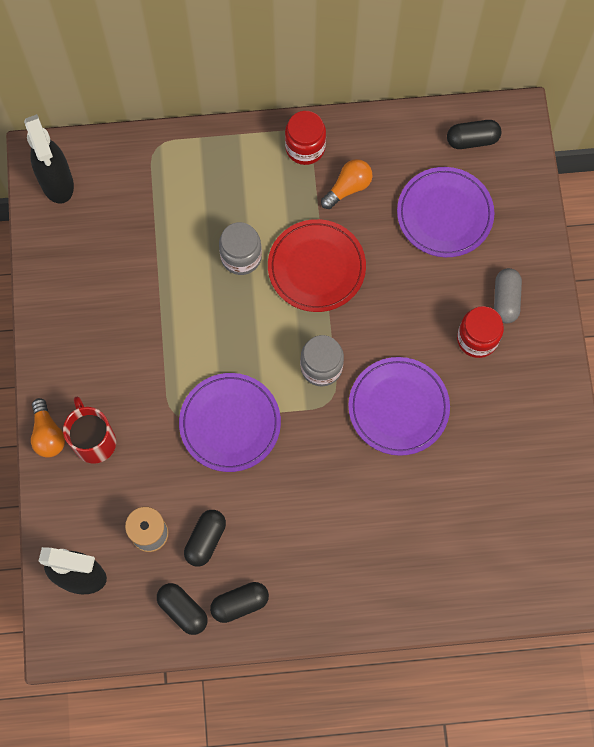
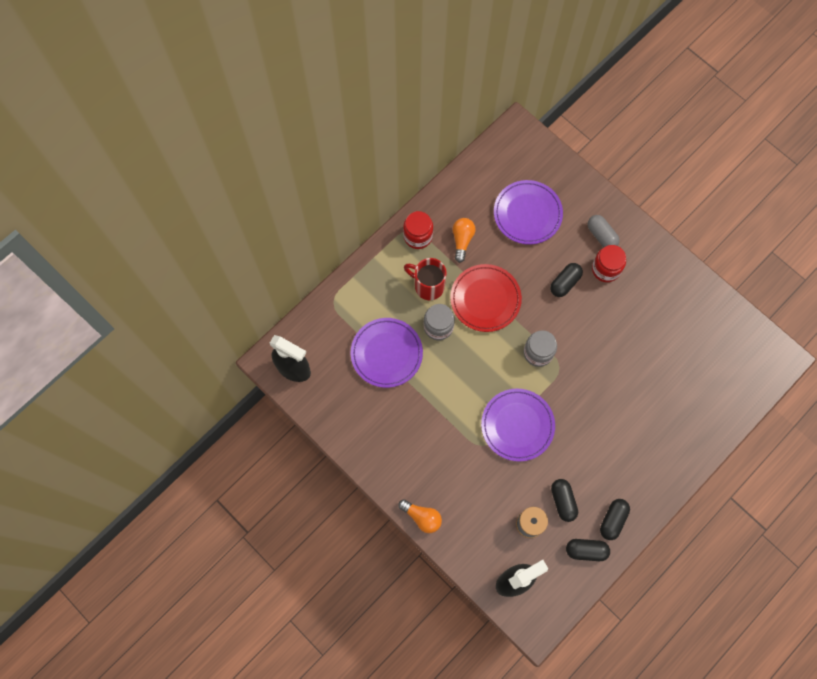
camera: 40 degrees left, 0 degrees up
red mug [63,396,116,464] -> red mug moved to [404,258,447,300]
purple plate [348,357,450,456] -> purple plate moved to [351,318,423,388]
black capsule [447,120,502,149] -> black capsule moved to [550,263,583,297]

